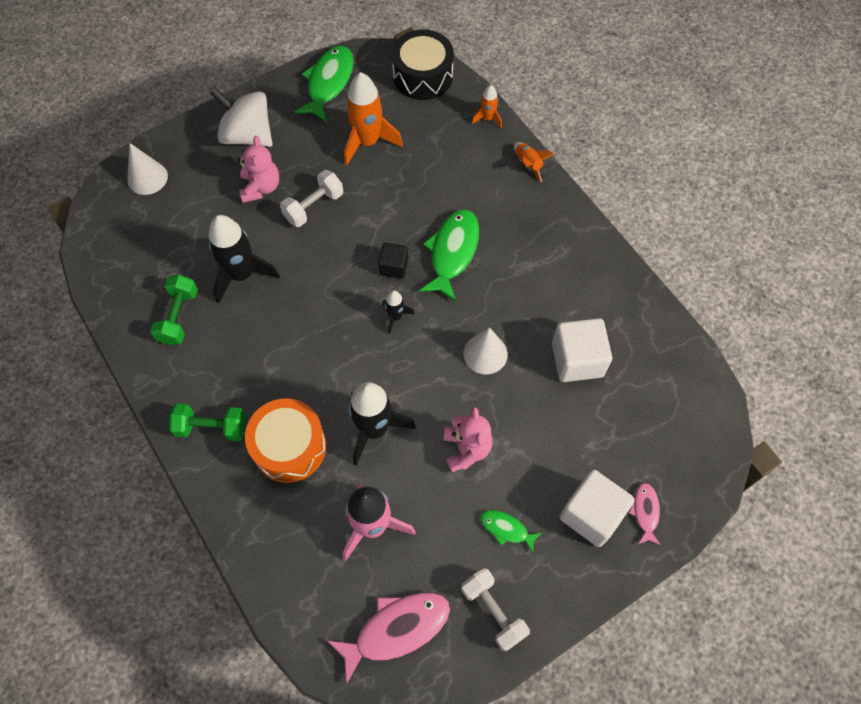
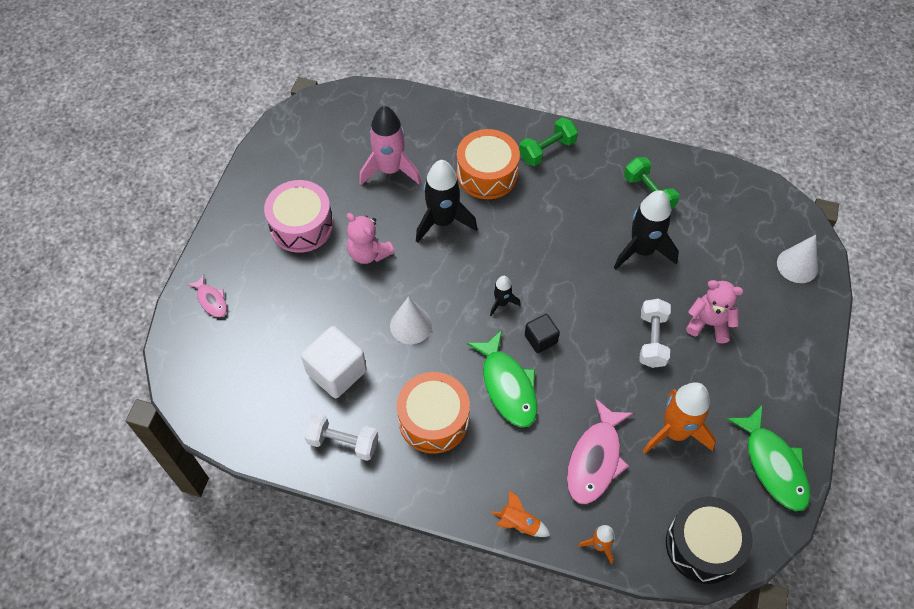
camera: 140 degrees right, 5 degrees down
white spinning top [210,87,272,147] -> none
pink teddy bear [237,136,279,203] -> pink teddy bear turned 150 degrees clockwise [686,280,744,343]
pink fish [327,592,450,685] -> pink fish moved to [567,399,633,504]
white dumbbell [461,568,530,652] -> white dumbbell moved to [304,413,378,461]
green fish [480,510,542,553] -> pink drum [264,180,333,253]
white cube [560,470,635,547] -> none
none -> orange drum [397,372,470,454]

